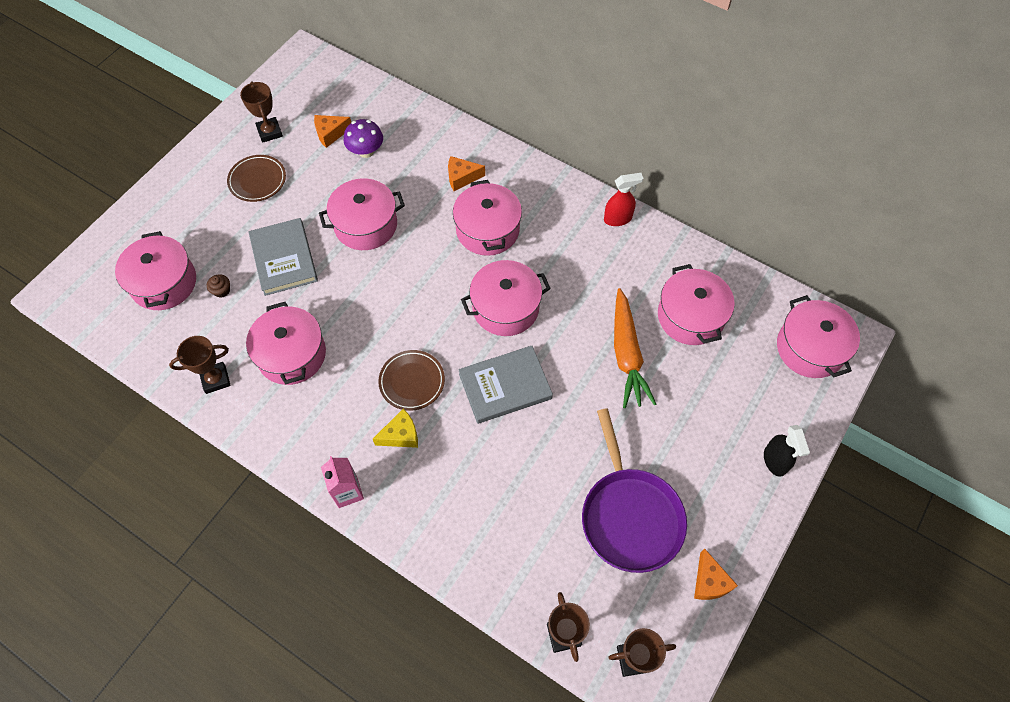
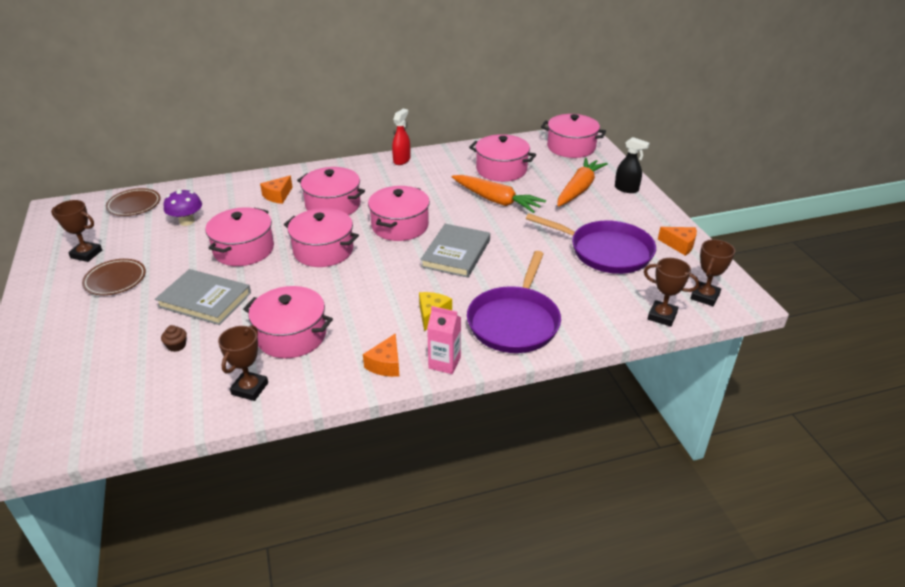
camera: 50 degrees left, 25 degrees down
pink pot [115,231,196,310] -> pink pot moved to [284,208,359,267]
orange cheese [314,115,351,148] -> orange cheese moved to [363,334,399,377]
brown plate [378,350,445,411] -> brown plate moved to [106,188,160,216]
none -> purple pan [467,251,561,353]
none -> orange carrot [557,158,608,207]

